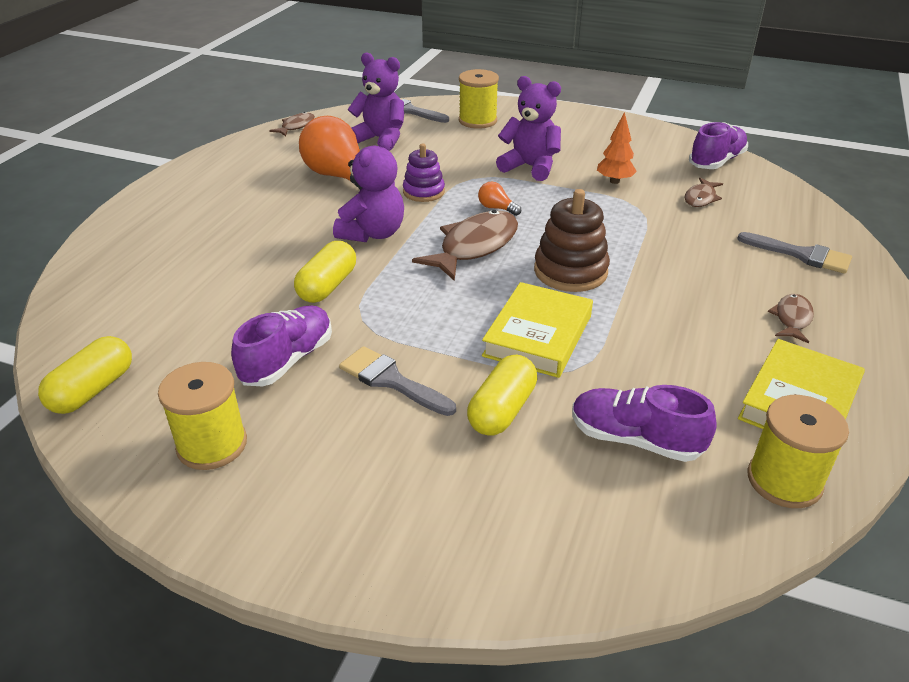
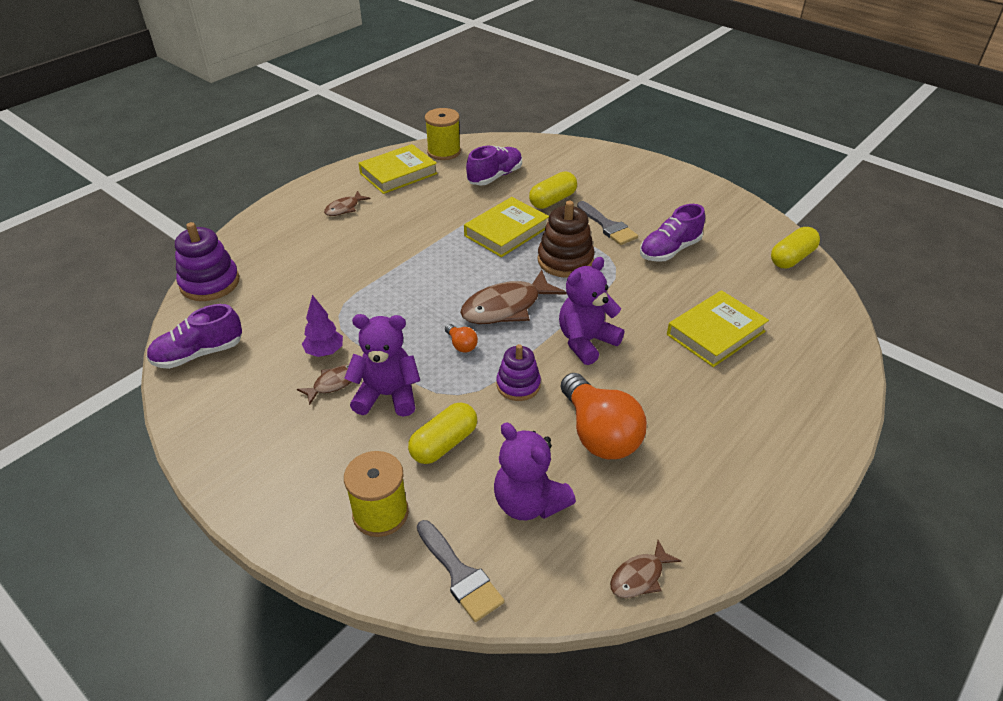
camera: 160 degrees left, 5 degrees up
yellow spool [158,362,247,470] -> none
yellow capsule [294,241,356,303] -> yellow capsule moved to [408,402,477,464]
purple teddy bear [496,76,561,181] -> purple teddy bear turned 135 degrees clockwise [344,314,420,417]
brown stacking toy [534,189,610,292] -> brown stacking toy moved to [538,201,595,278]
purple shoe [572,385,717,462] -> purple shoe turned 90 degrees counterclockwise [466,146,522,186]
orange tree [597,112,637,184] -> purple tree [302,295,343,357]
brown fish [685,178,723,207] -> brown fish moved to [297,364,352,405]
grey brush [737,232,852,274] -> none
none -> purple stacking toy [175,222,239,301]
none -> yellow book [667,290,769,367]

